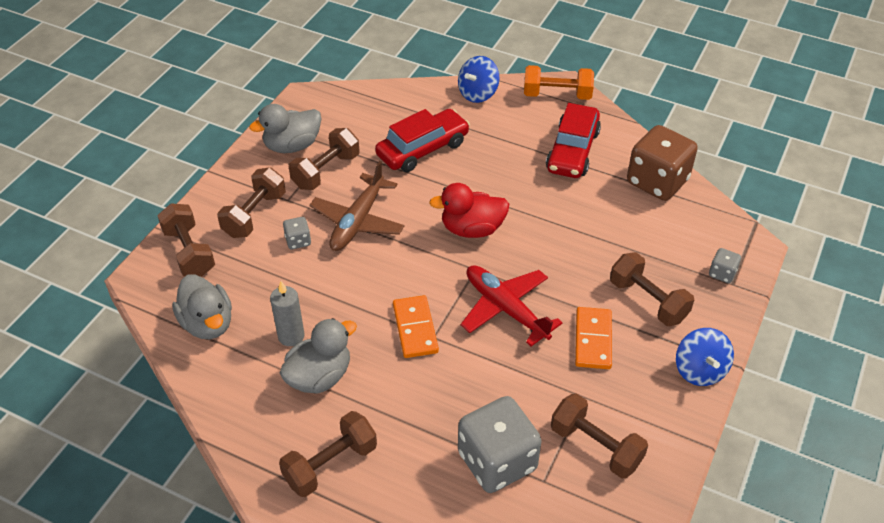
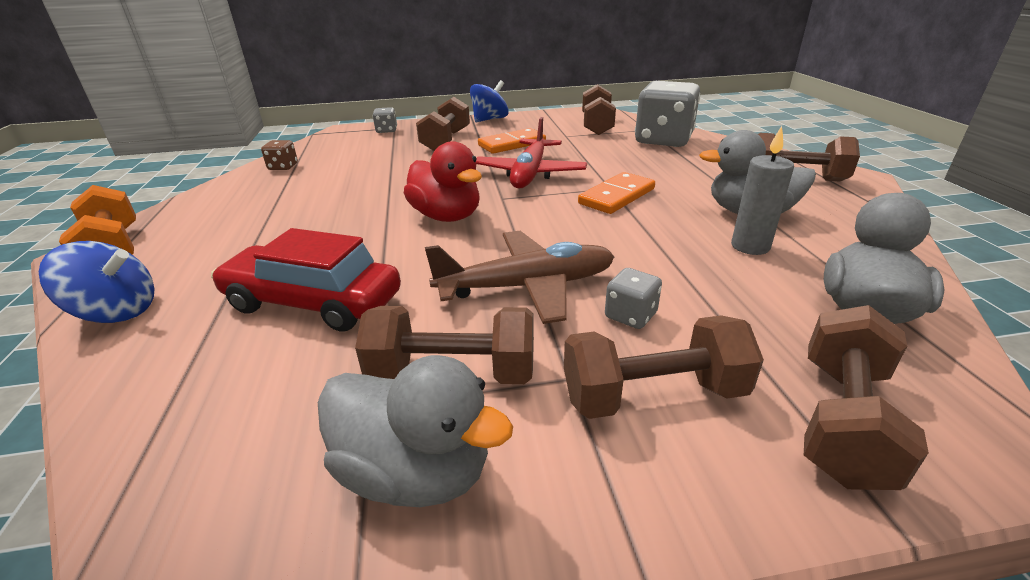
camera: 125 degrees left, 15 degrees down
red car [546,103,601,178] -> none
brown dice [627,125,698,201] -> brown dice [261,140,298,170], size x0.44

